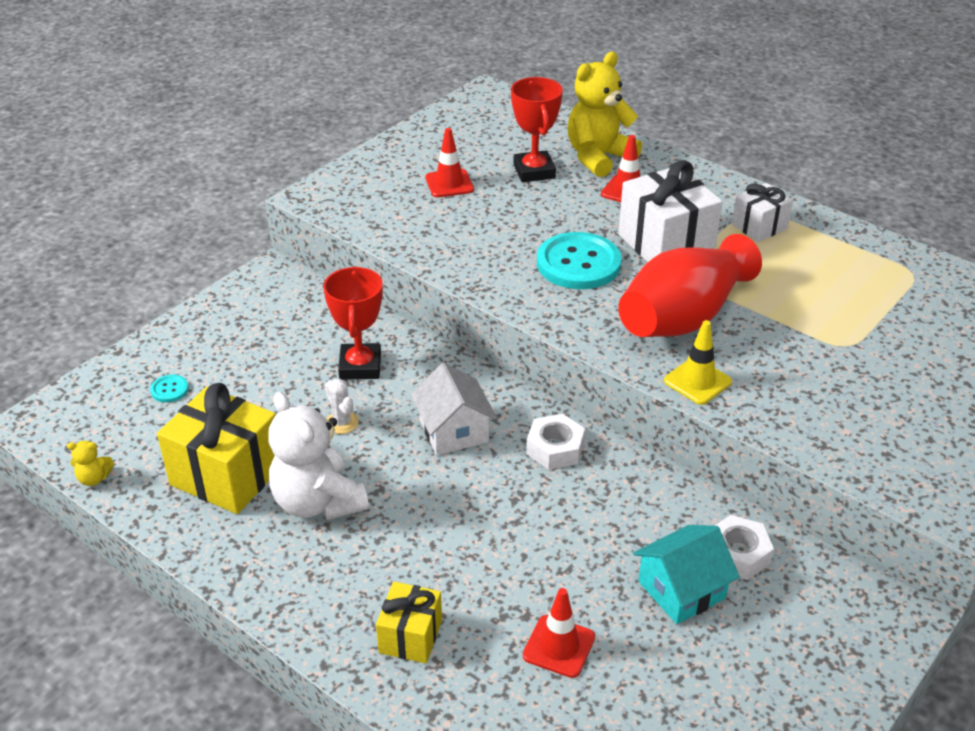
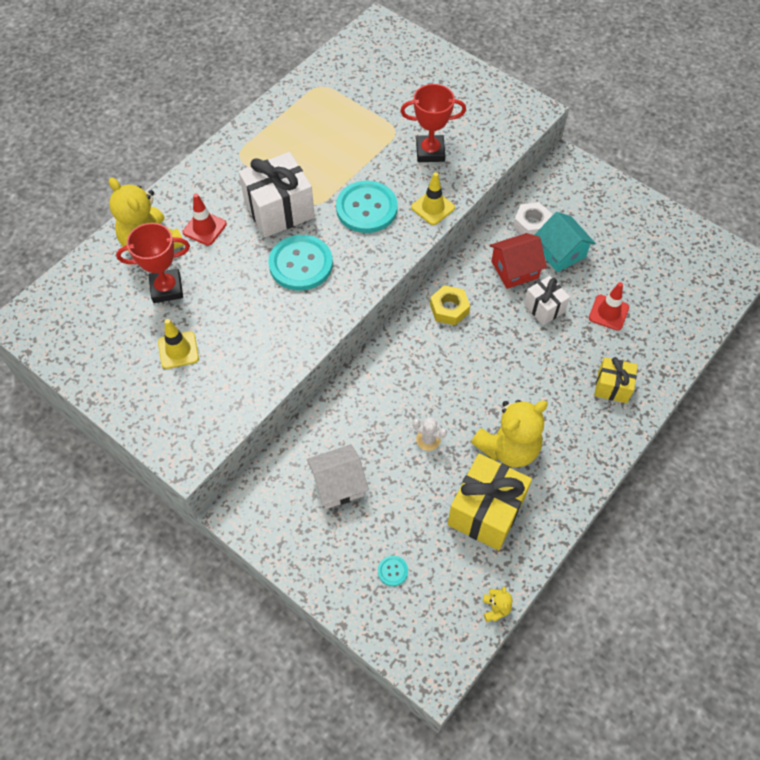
camera: 90 degrees left, 20 degrees up
white teddy bear [268,392,369,520] -> yellow teddy bear [471,400,548,467]
red trophy [323,266,383,380] -> red trophy moved to [400,84,466,162]
white cactus [325,379,359,434] -> white cactus turned 60 degrees clockwise [413,418,447,451]
white house [411,363,497,455] -> white house moved to [307,444,369,509]
red traffic cone [426,128,474,197] -> yellow traffic cone [158,319,199,369]
white nut [526,414,585,470] -> yellow nut [430,285,470,325]
red vase [618,234,762,337] -> turquoise button [336,181,398,233]
white gift [732,183,793,242] -> white gift moved to [524,276,570,325]
none -> red house [490,233,547,289]

